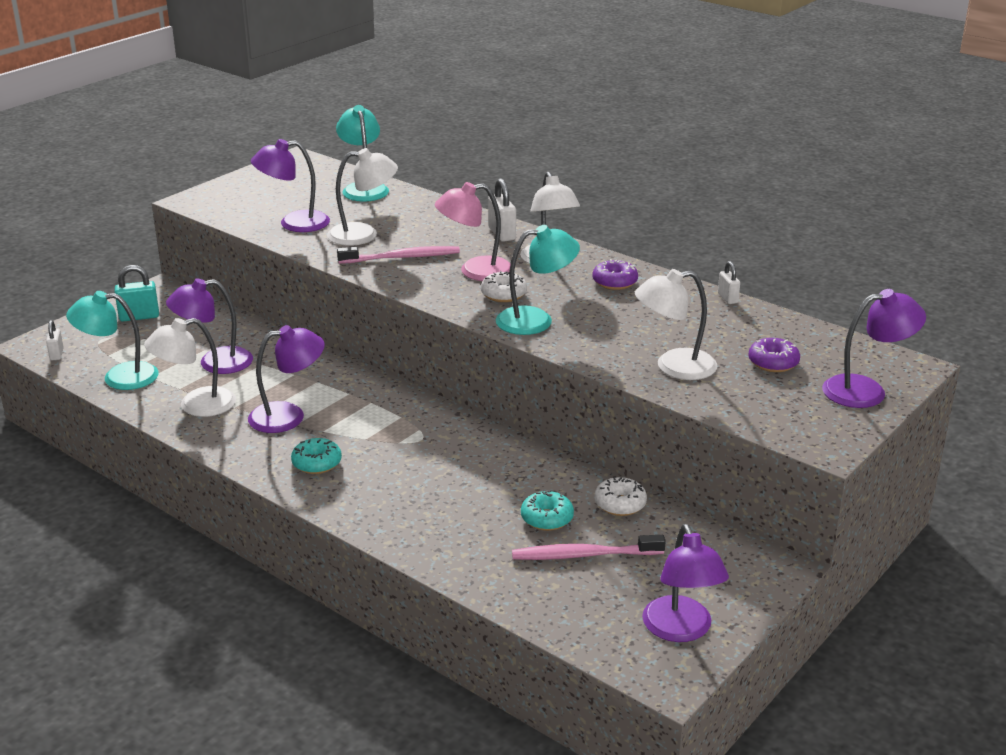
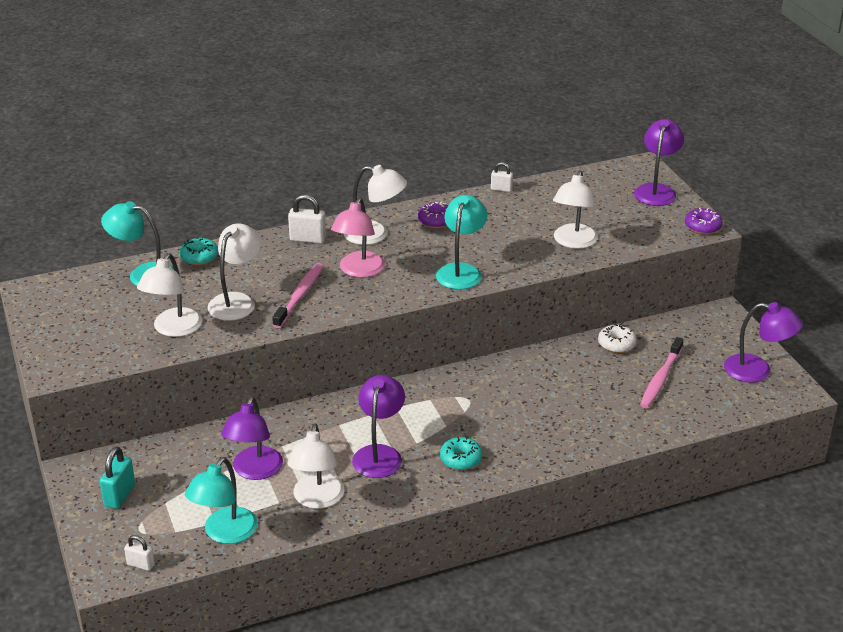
camera: 60 degrees left, 5 degrees up
purple lamp [251,139,330,232] -> white lamp [137,253,202,337]
white donut [481,271,527,302] -> none
turquoise donut [521,490,574,531] -> turquoise donut moved to [180,237,218,265]
purple donut [748,338,800,372] -> purple donut moved to [685,208,723,235]

